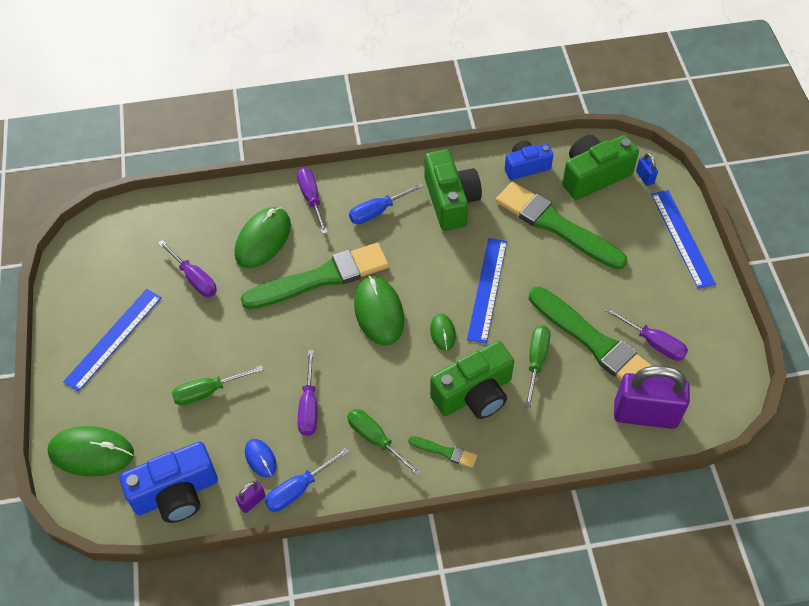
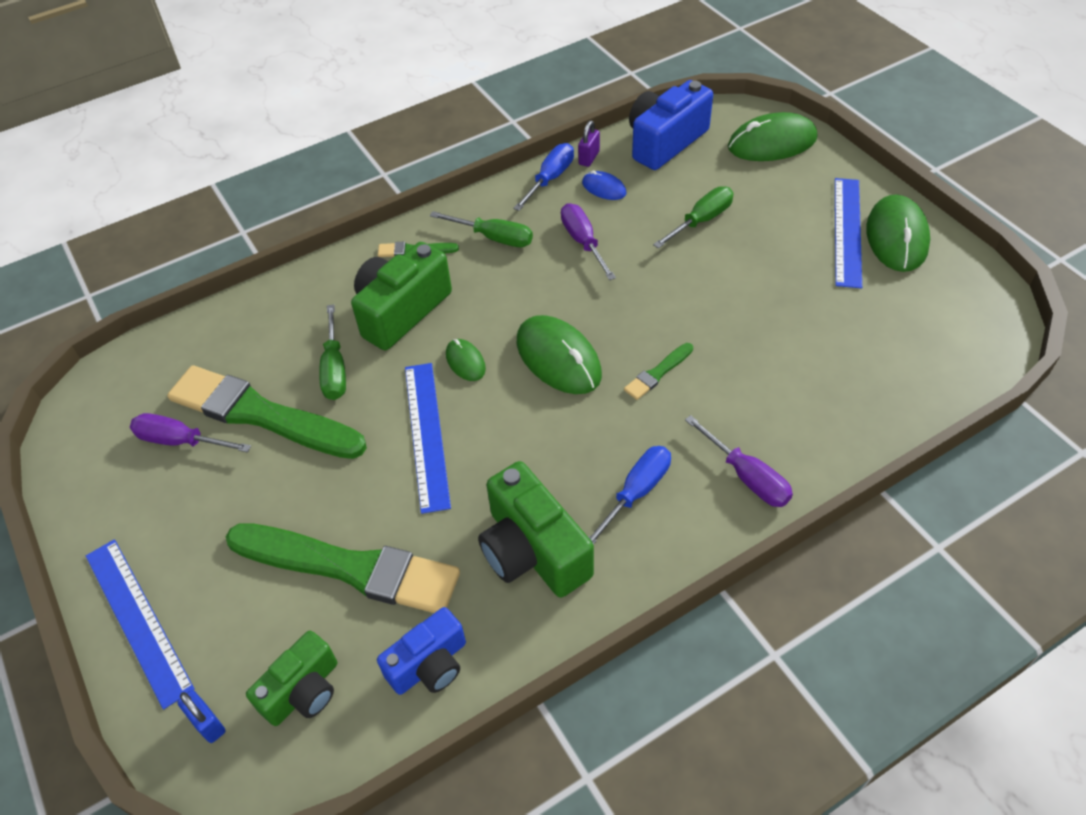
camera: 160 degrees right, 5 degrees down
purple screwdriver [158,240,217,297] -> none
green mouse [235,207,291,268] -> green mouse moved to [866,194,930,272]
green brush [241,243,389,310] -> green brush [624,343,693,400], size x0.42
green camera [562,135,639,200] -> green camera [246,631,337,726], size x0.64
purple padlock [614,366,690,429] -> none

